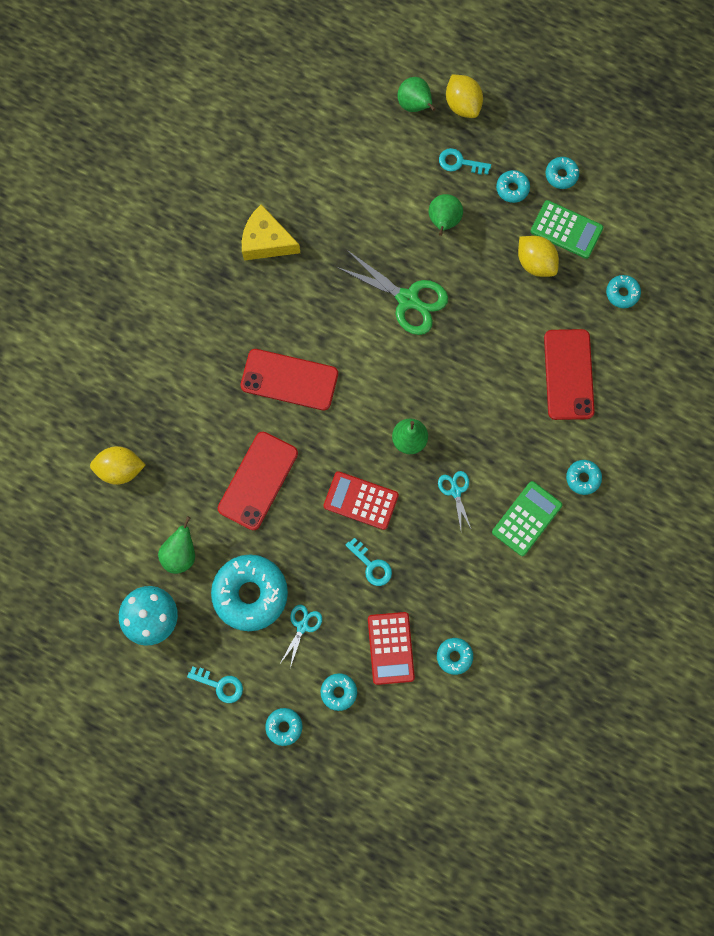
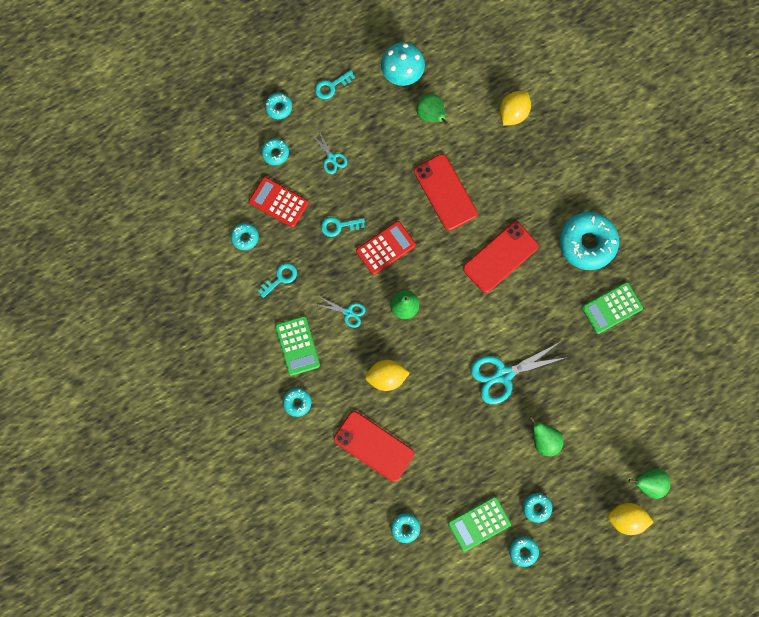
camera: 125 degrees right, 0 degrees up
turquoise donut [211,555,288,631] -> turquoise donut moved to [559,212,619,270]
yellow cheese [242,204,300,261] -> green calculator [582,282,643,334]
green scissors [336,250,448,335] -> turquoise scissors [471,342,568,404]
turquoise key [439,148,491,175] -> turquoise key moved to [258,263,297,298]
yellow lemon [518,236,559,277] -> yellow lemon moved to [365,360,410,391]

